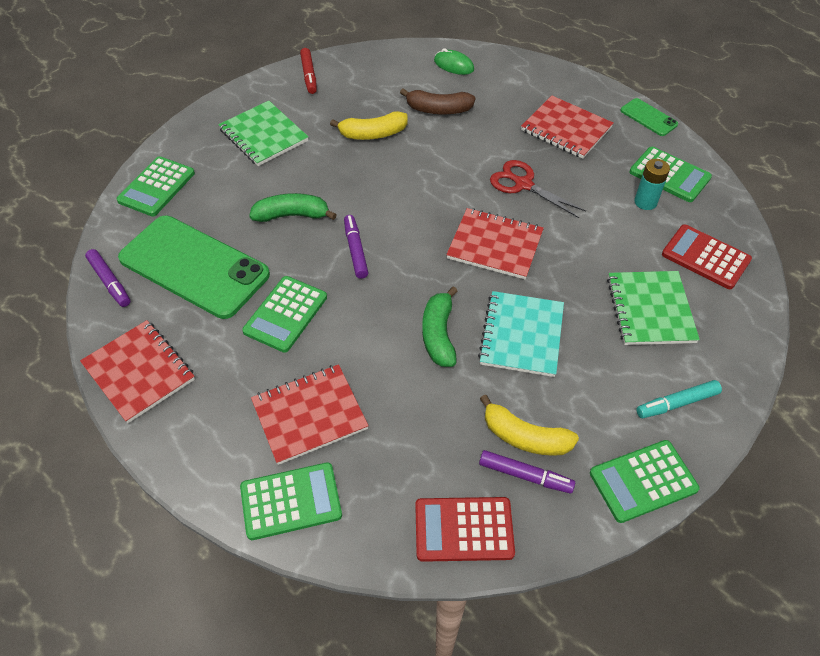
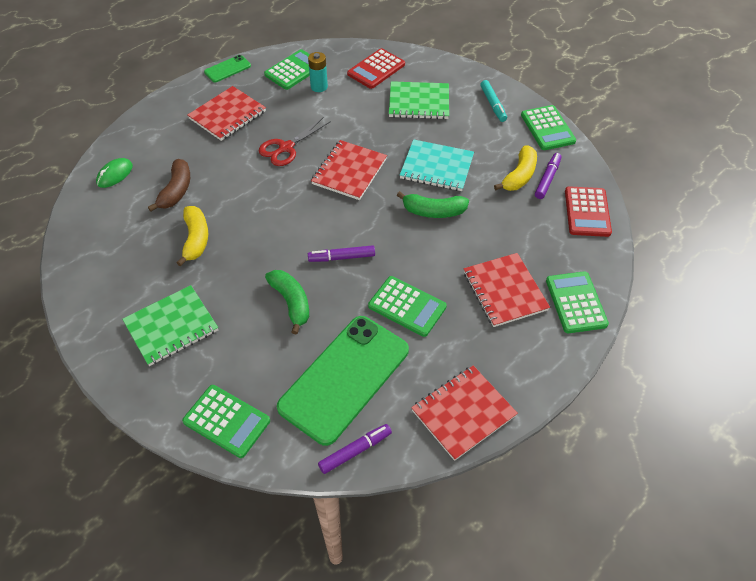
camera: 85 degrees left, 0 degrees up
green banana [249,193,336,222] -> green banana turned 150 degrees clockwise [265,270,309,335]
red marker [300,48,317,94] -> none

